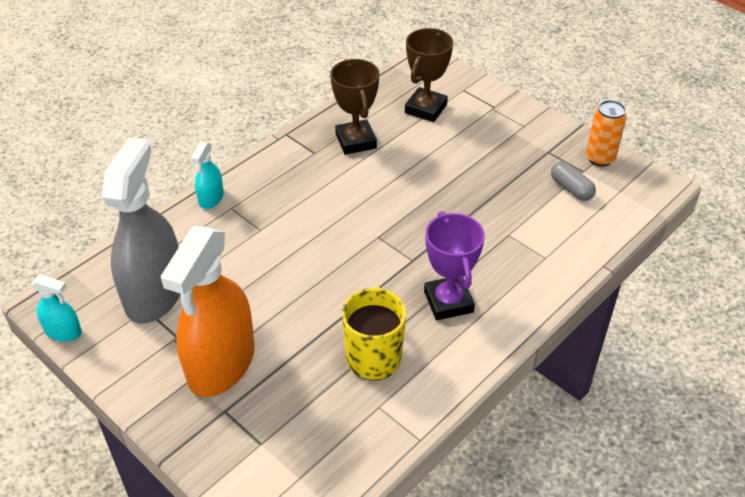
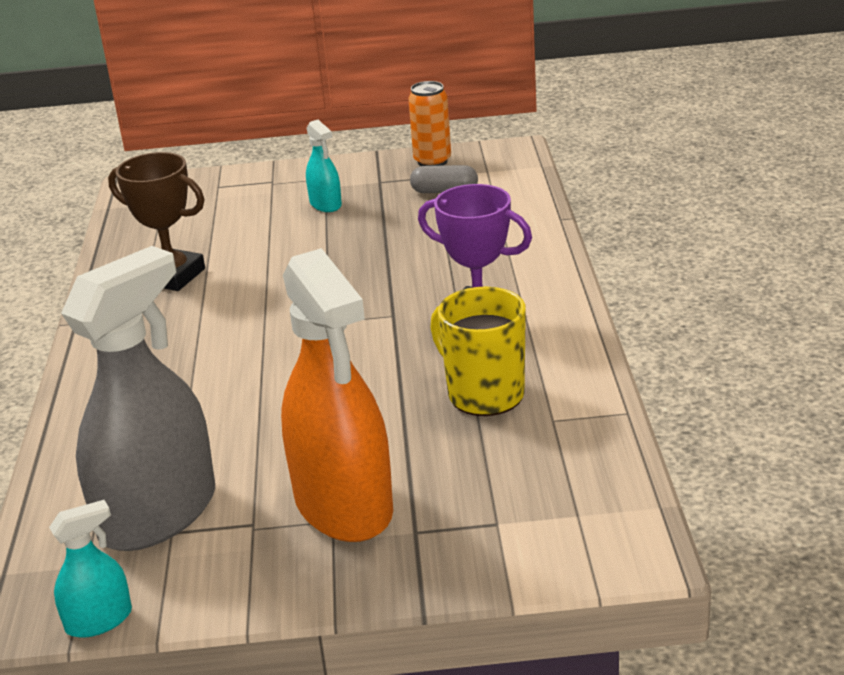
camera: 45 degrees left, 15 degrees down
grey spray bottle [102,137,181,323] -> grey spray bottle turned 75 degrees clockwise [61,246,215,551]
turquoise spray bottle [191,141,224,209] -> turquoise spray bottle moved to [306,120,342,212]
brown trophy [405,28,453,122] -> none

